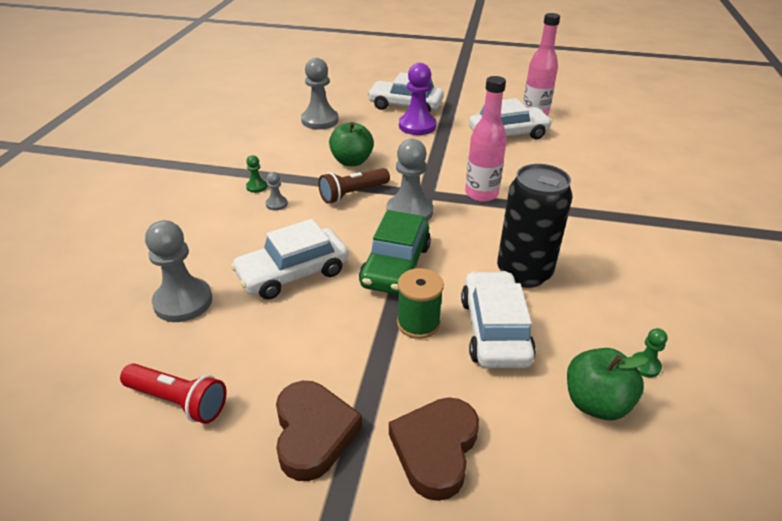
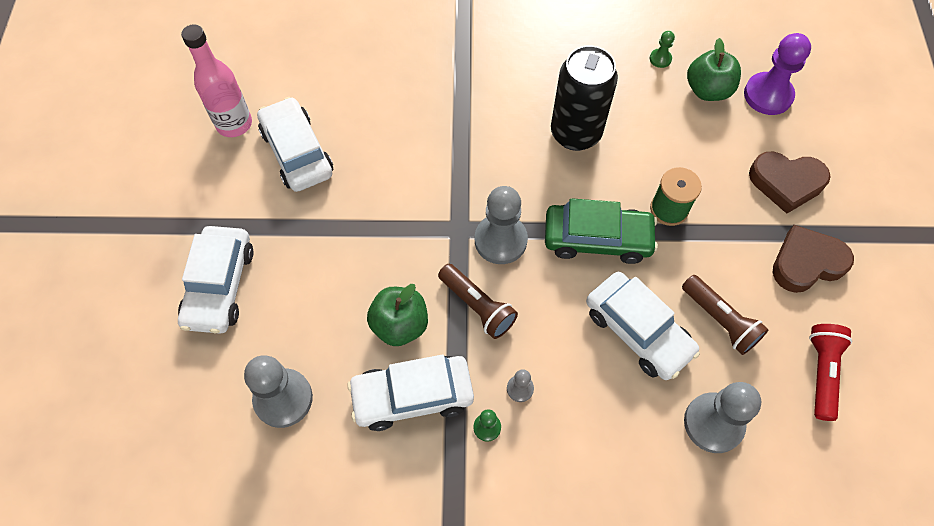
camera: 100 degrees left, 25 degrees up
purple pawn [399,63,436,135] -> purple pawn moved to [744,33,811,115]
white car [461,271,536,368] -> white car moved to [347,355,474,431]
pink bottle [465,76,507,202] -> none
none -> brown flashlight [682,275,769,355]

